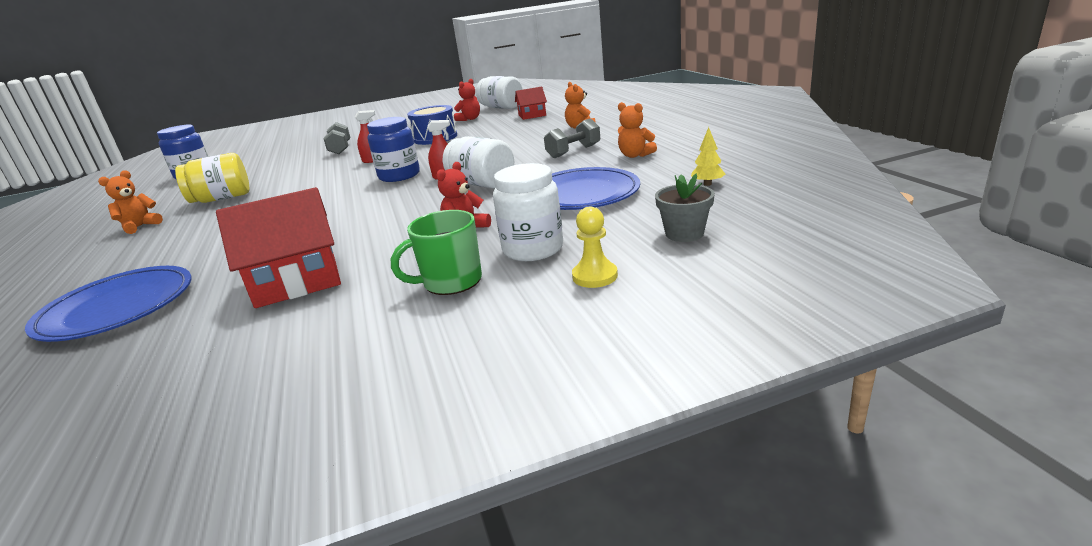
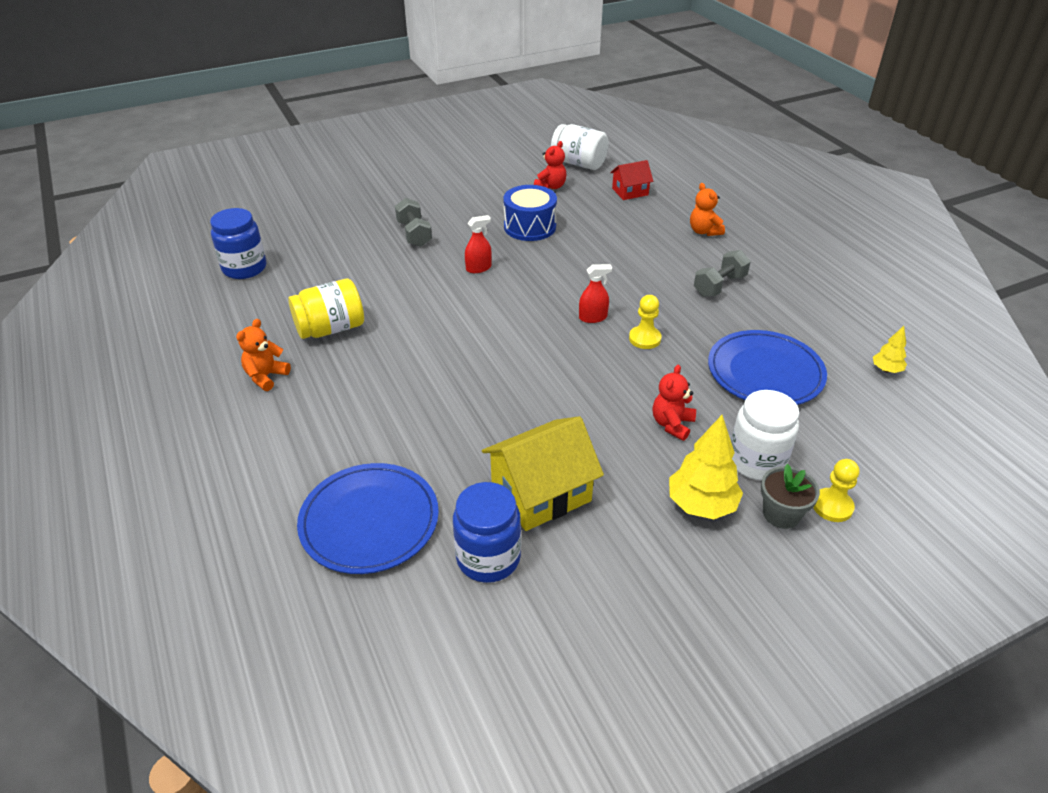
camera: 10 degrees left, 15 degrees up
red house [216,187,341,308] -> yellow house [482,416,604,531]
blue jar [367,117,420,182] -> blue jar moved to [453,482,521,583]
green mug [391,210,482,295] -> yellow tree [669,415,743,519]
white jar [443,136,514,189] -> yellow pawn [629,295,662,349]
orange teddy bear [618,102,657,158] -> none
grey flower pot [655,173,715,242] -> grey flower pot moved to [761,464,820,529]

